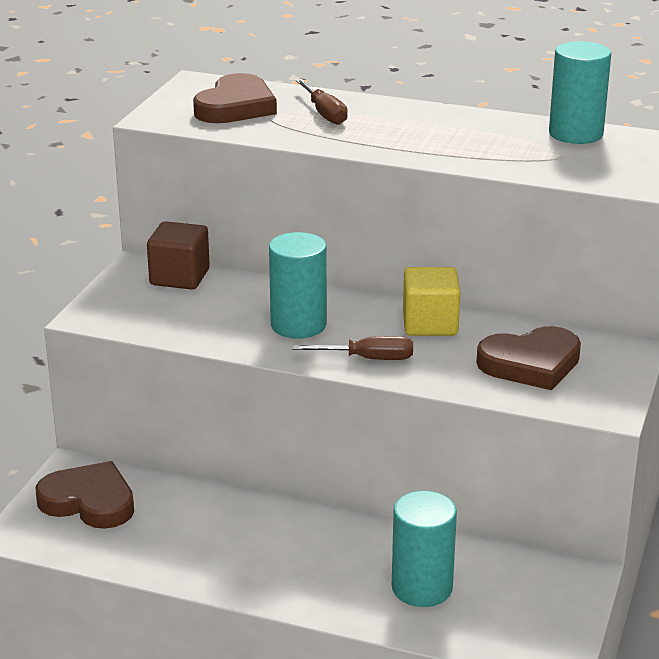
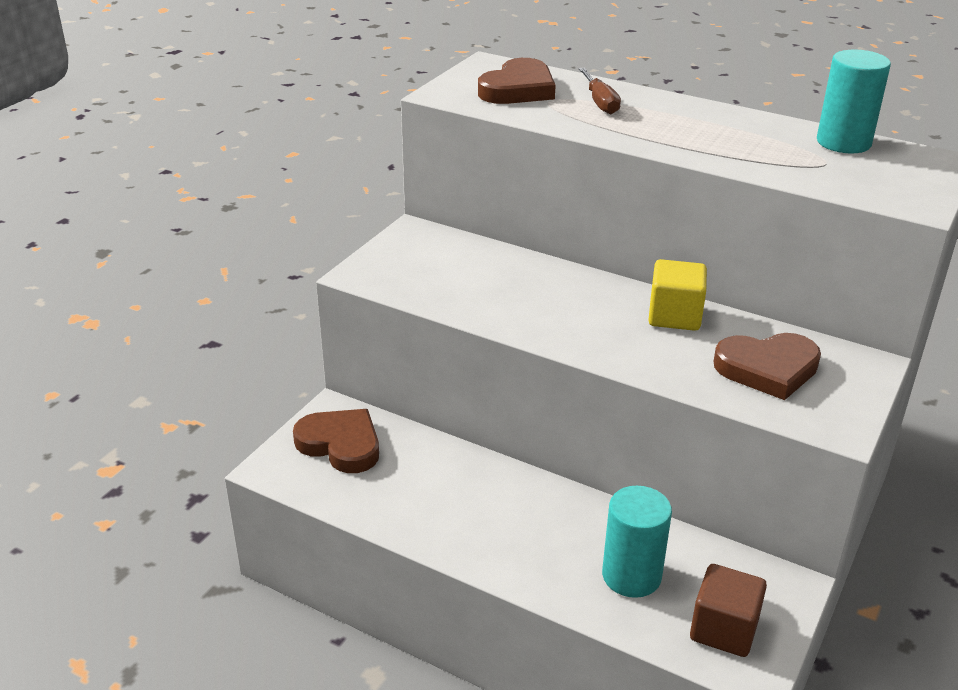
camera: 10 degrees right, 5 degrees up
brown cube [147,221,210,289] -> brown cube moved to [690,564,767,657]
turquoise cylinder [269,232,327,339] -> none
brown screwdriver [293,336,413,360] -> none

